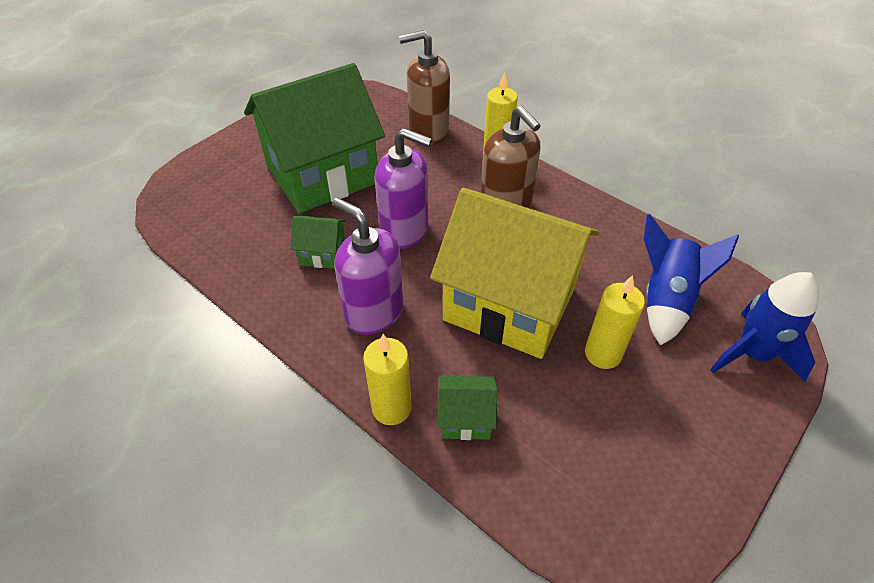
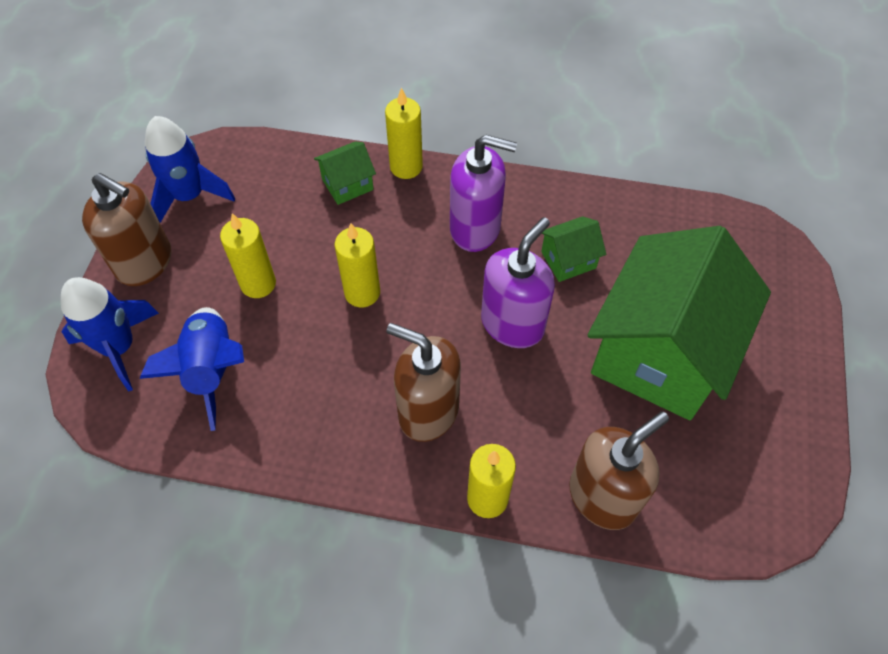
camera: 150 degrees right, 10 degrees up
purple soap dispenser [375,128,432,249] -> purple soap dispenser turned 135 degrees clockwise [481,217,555,348]
yellow house [430,188,599,359] -> yellow candle [335,223,380,307]
none -> brown soap dispenser [82,173,171,286]
none -> blue rocket [145,116,235,223]

